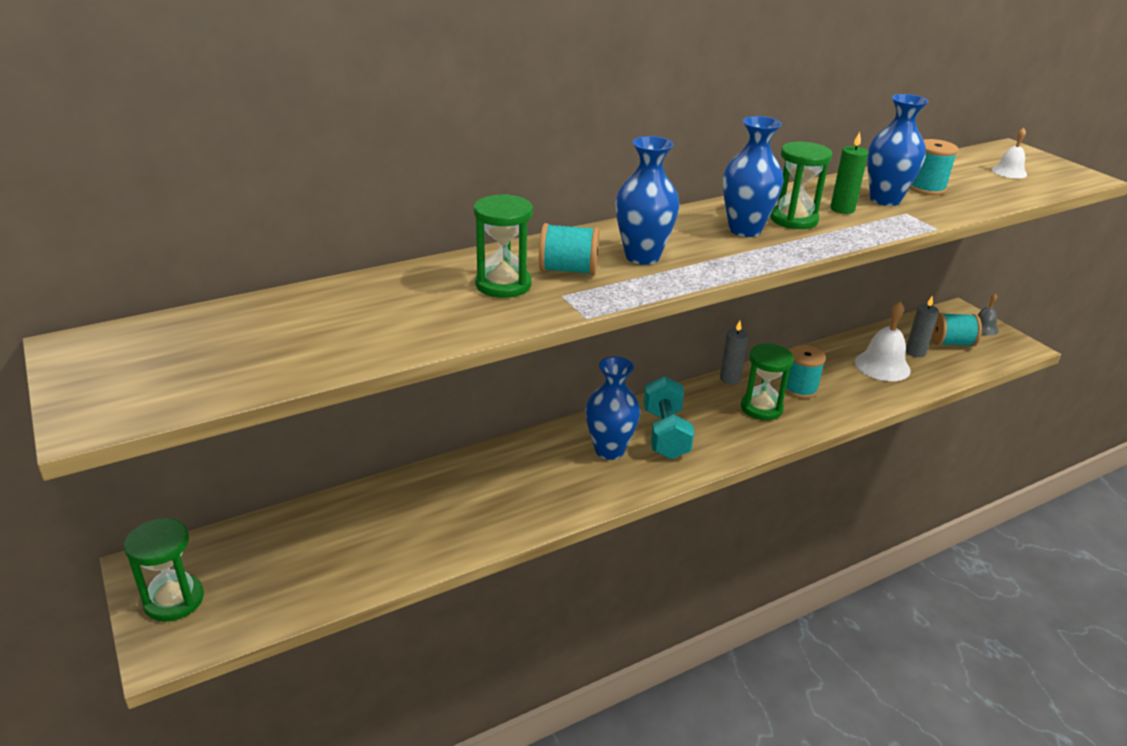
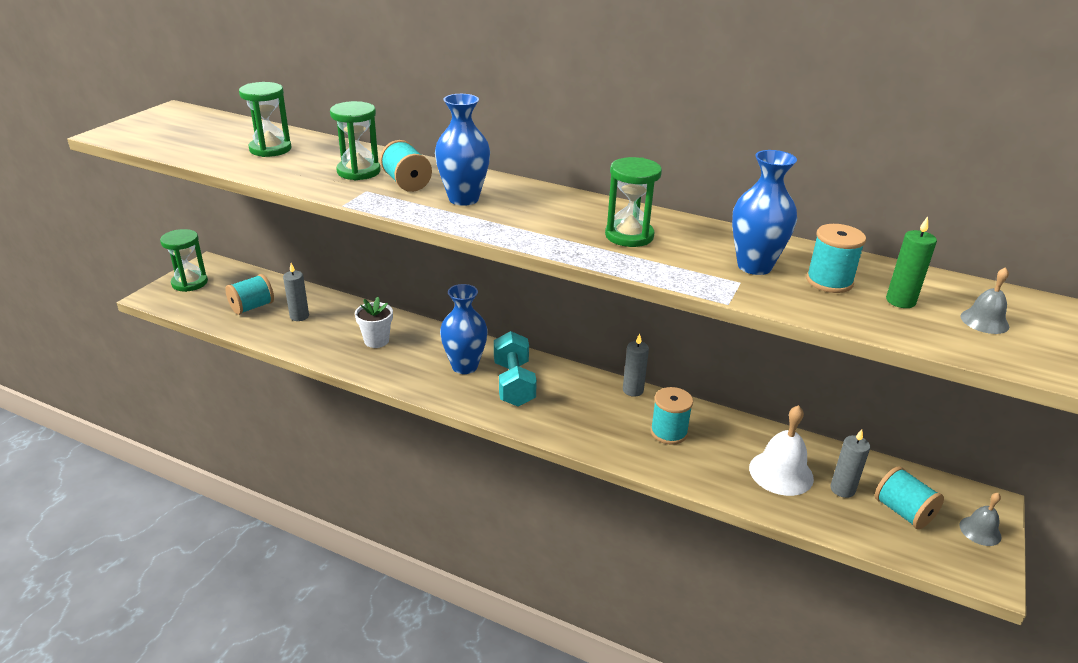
camera: 55 degrees right, 0 degrees up
turquoise dumbbell [643,376,694,459] -> turquoise dumbbell turned 60 degrees counterclockwise [494,331,537,407]
blue vase [723,116,784,237] -> none
green hourglass [741,344,794,420] -> green hourglass moved to [239,82,292,157]
green candle [830,132,868,214] -> green candle moved to [886,216,937,308]
white bell [992,128,1027,178] -> grey bell [961,267,1009,334]
none -> turquoise spool [225,274,274,315]
none -> grey candle [283,263,309,321]
none -> white flower pot [355,297,393,348]

